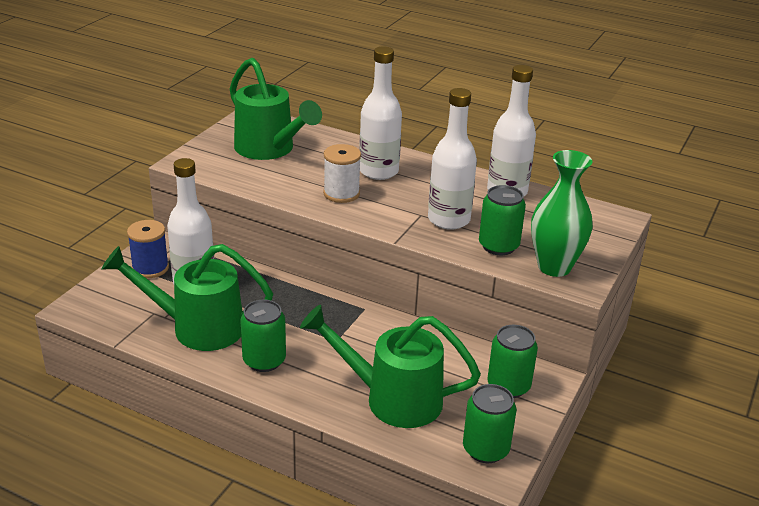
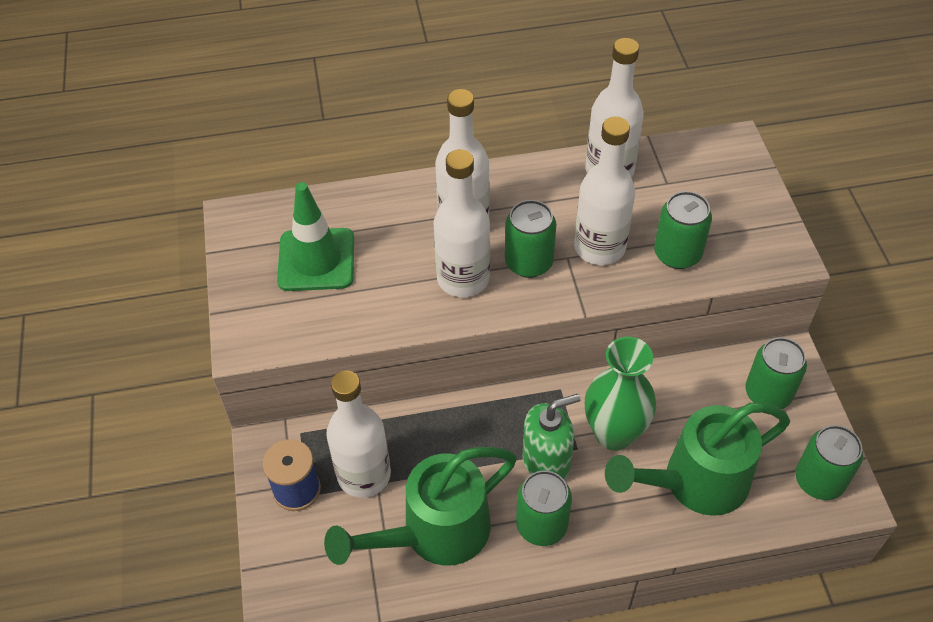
camera: 35 degrees left, 20 degrees up
green watering can [230,58,322,160] -> green traffic cone [277,182,354,291]
white spool [323,144,361,203] -> white bottle [434,149,490,297]
green vase [531,150,593,277] -> green vase moved to [585,337,656,451]
none -> green can [505,200,556,278]
none -> green soap dispenser [523,394,580,480]

